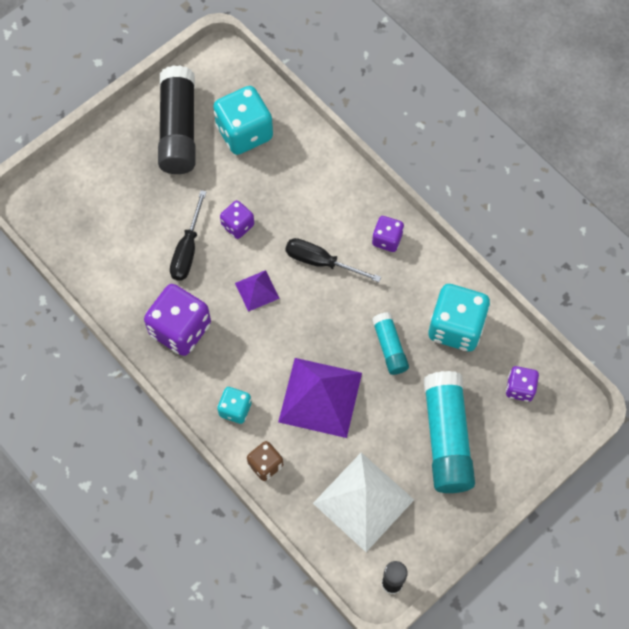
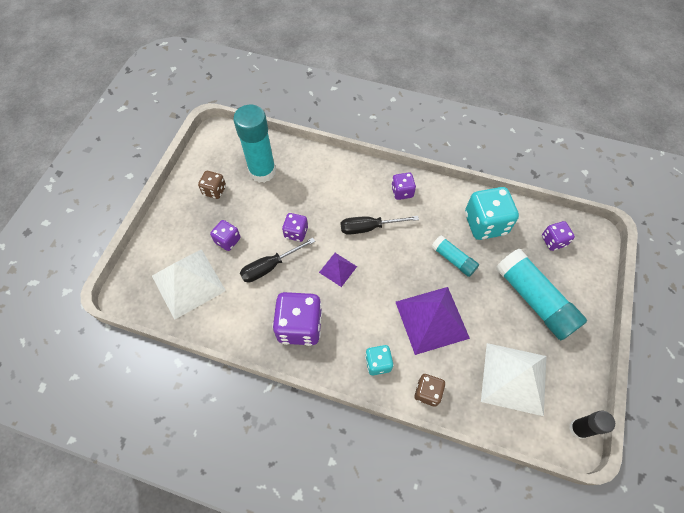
camera: 30 degrees left, 5 degrees down
black glue stick [158,65,195,174] -> brown dice [198,171,226,199]
black screwdriver [170,190,207,281] -> black screwdriver turned 75 degrees clockwise [240,238,315,283]
turquoise dice [213,86,273,155] -> turquoise glue stick [233,104,276,183]
none -> white pyramid [152,249,226,320]
none -> purple dice [210,220,241,251]

